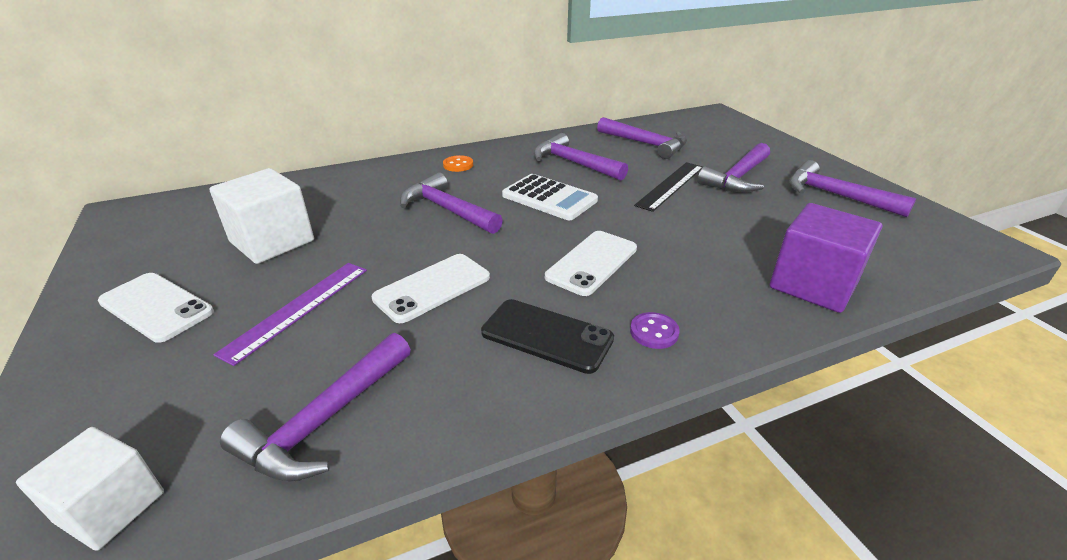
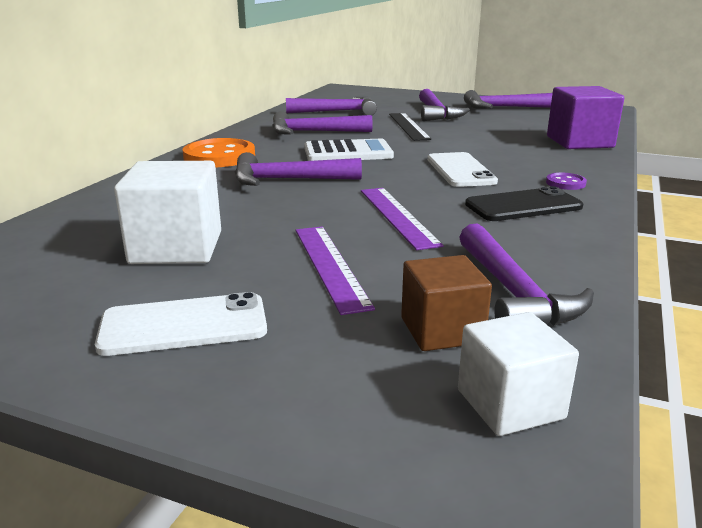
camera: 45 degrees left, 10 degrees down
white phone [372,254,490,323] -> purple ruler [361,188,444,250]
orange button [443,155,473,172] -> orange button [183,138,255,167], size x2.08
none -> brown cube [401,255,492,351]

